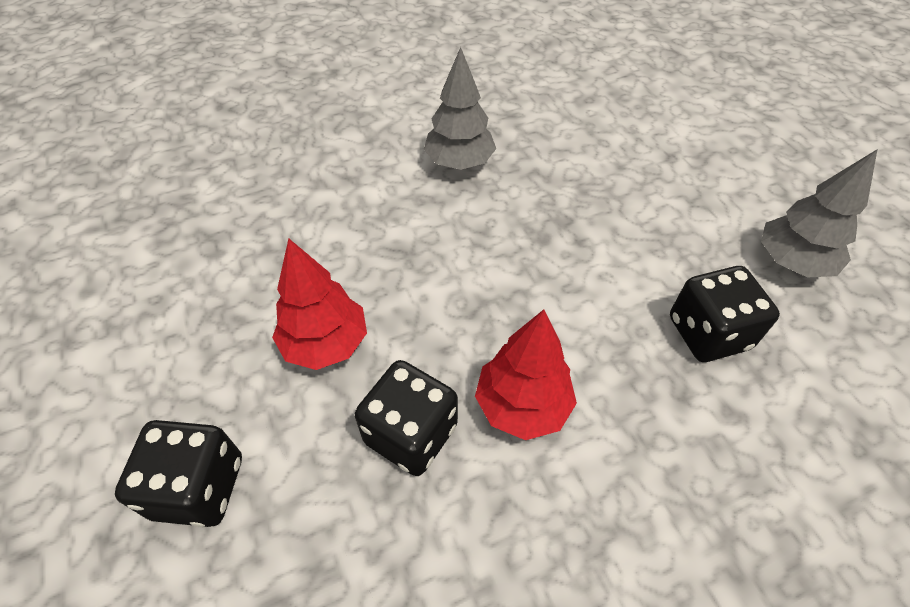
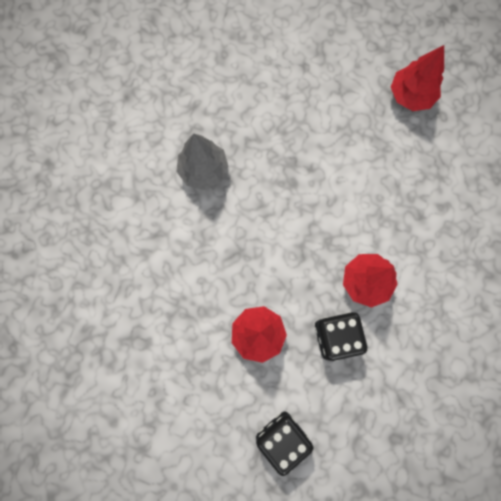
camera: 45 degrees left, 25 degrees up
black dice [670,266,780,362] -> none
grey tree [761,149,878,278] -> red tree [391,45,444,111]

